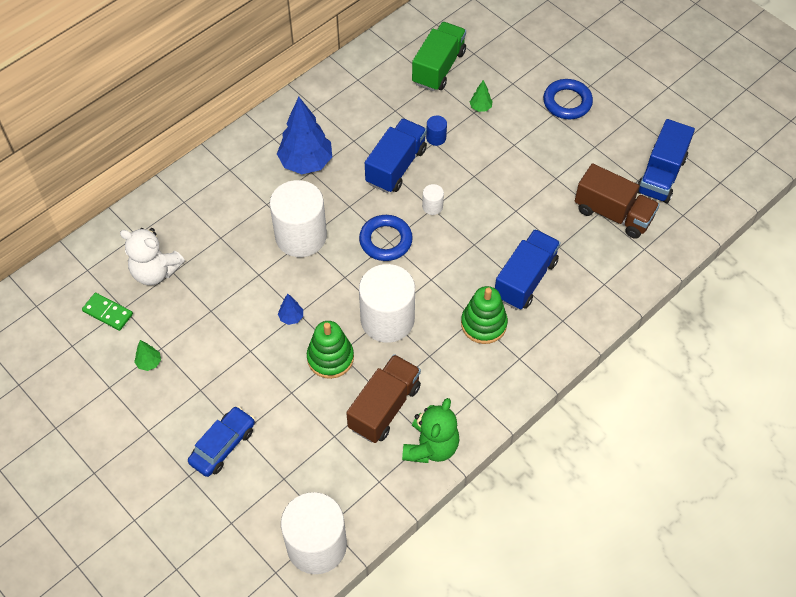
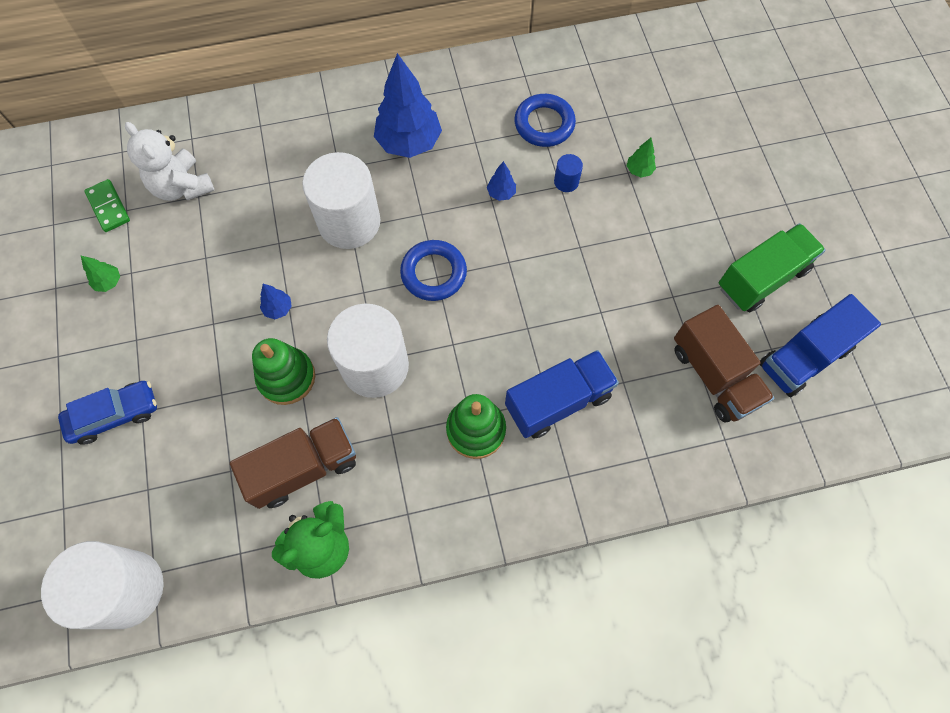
camera: 30 degrees right, 10 degrees up
blue truck [365,118,427,193] -> blue tree [487,161,516,201]
green truck [412,22,466,91] -> green truck moved to [719,223,826,312]
white cylinder [422,184,444,215] -> none
blue ring [543,79,593,119] -> blue ring moved to [514,94,576,147]

